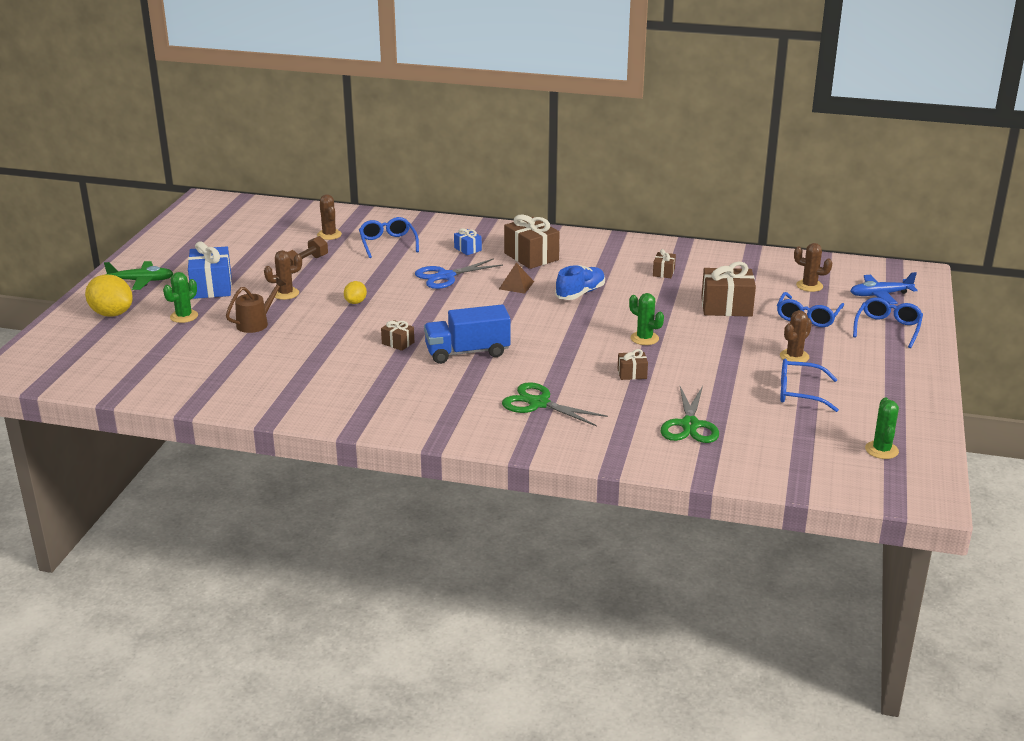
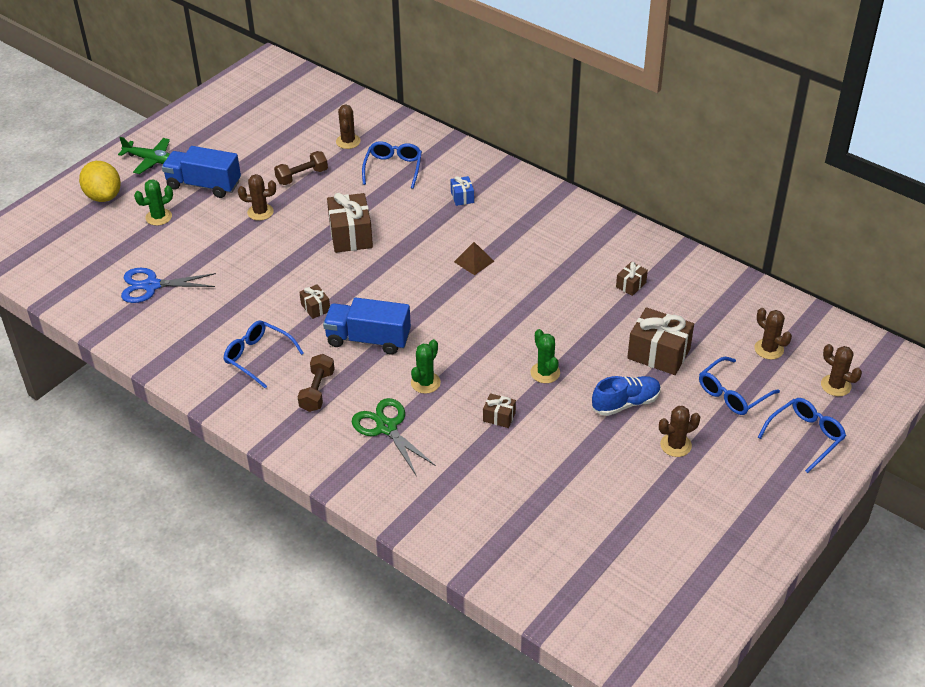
camera: 25 degrees right, 15 degrees up
blue gift [188,241,232,299] -> blue truck [162,146,241,198]
brown watering can [226,278,286,333] -> none
yellow lemon [344,281,367,304] -> none
blue scissors [415,258,503,289] -> blue scissors moved to [121,268,216,303]
brown gift [504,214,560,269] -> brown gift moved to [327,193,373,253]
blue shoe [555,265,605,300] -> blue shoe moved to [592,376,661,416]
green scissors [661,386,719,443] -> none
blue glasses [780,359,839,412] -> blue glasses moved to [224,321,304,388]
blue plane [850,272,917,304] -> brown cactus [821,344,862,396]
green cactus [865,398,899,459] -> green cactus moved to [411,339,441,394]
none -> brown dumbbell [298,354,335,412]

